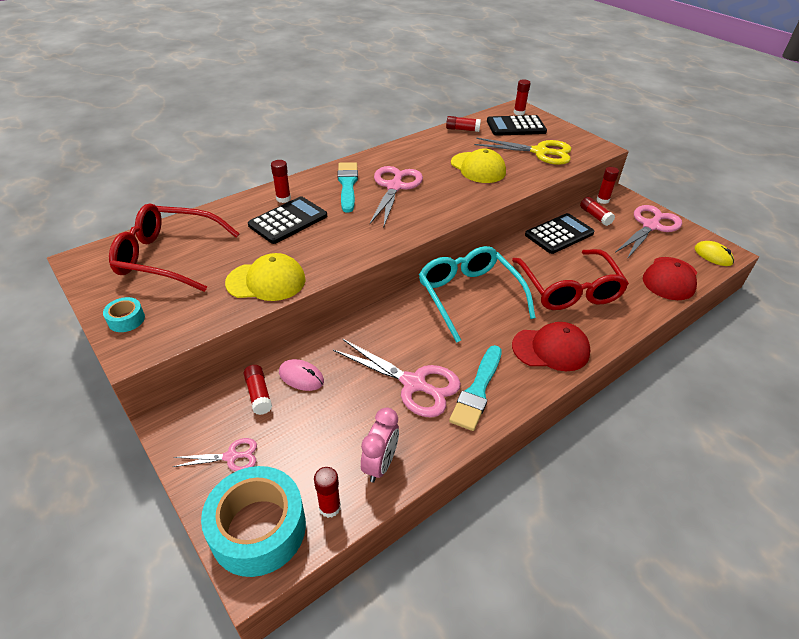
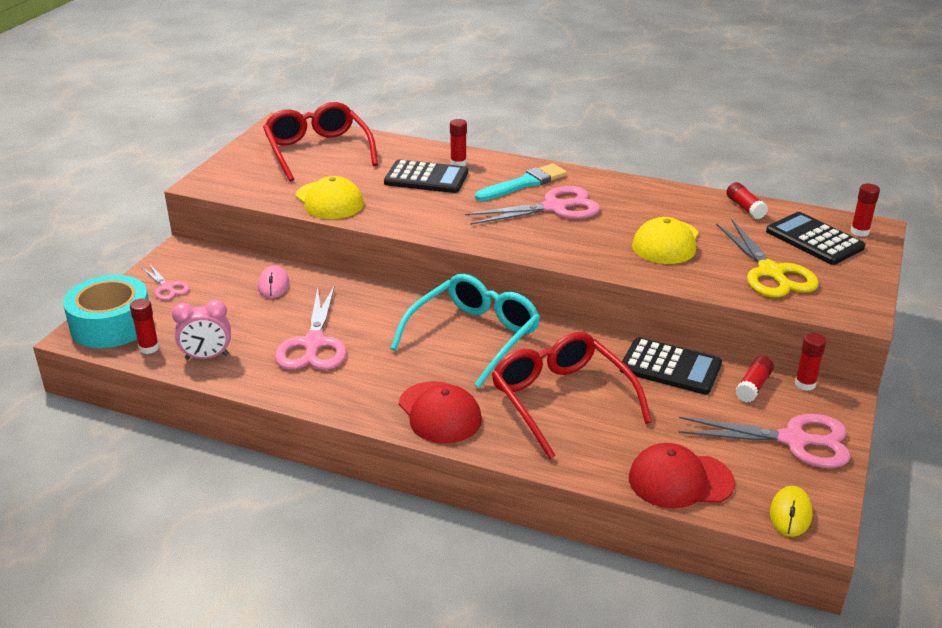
camera: 60 degrees right, 10 degrees down
turquoise tape [103,297,145,332] -> none
red glue stick [244,365,272,415] -> none
turquoise brush [449,345,502,431] -> none
red glasses [512,249,629,310] -> red glasses turned 105 degrees clockwise [492,332,652,459]

